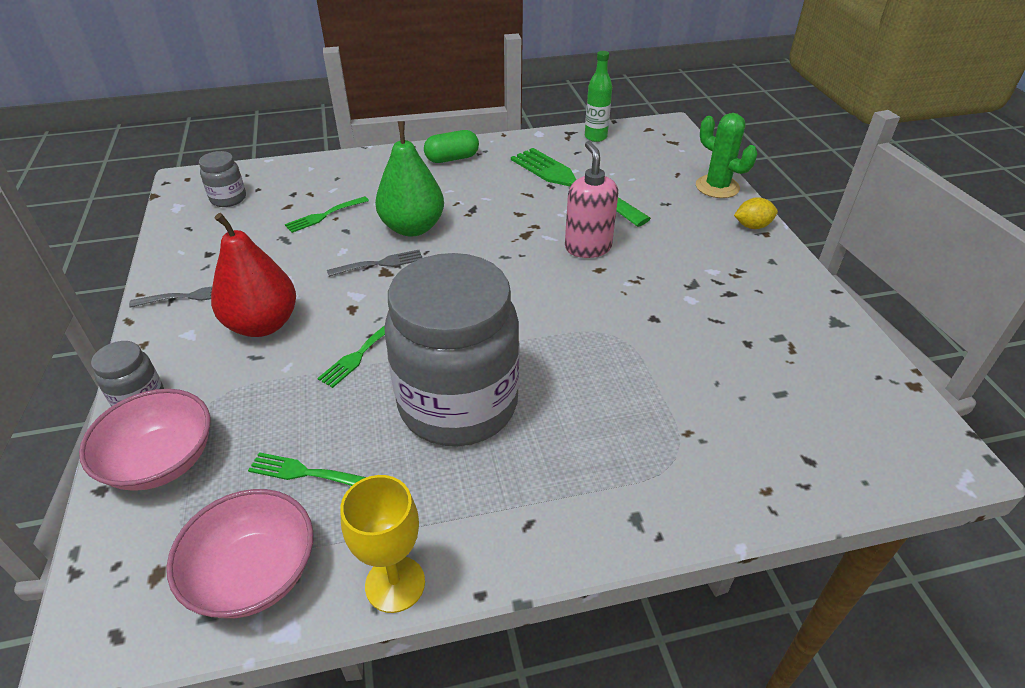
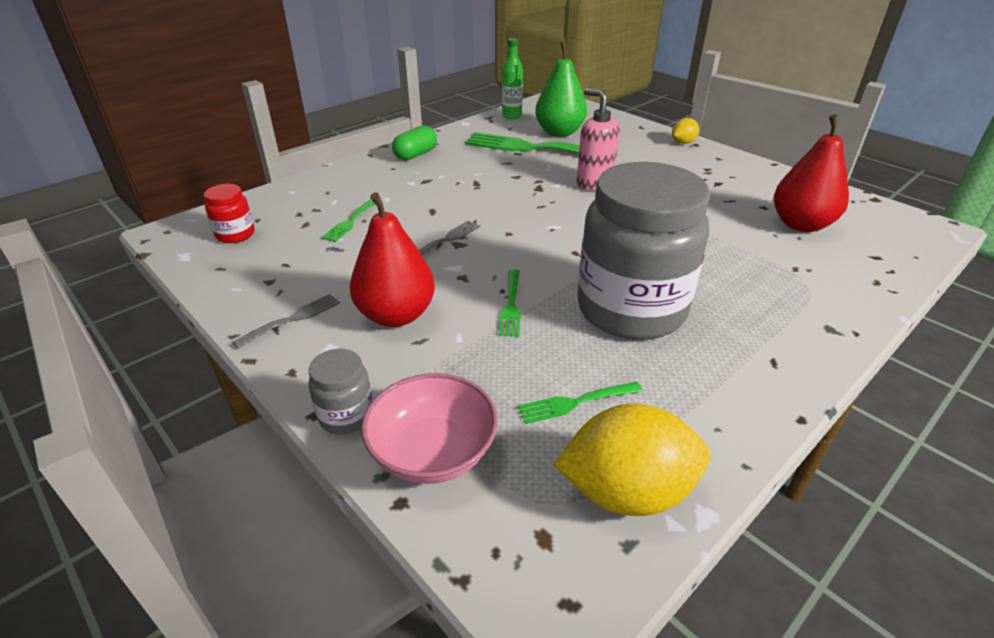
camera: 30 degrees left, 5 degrees down
pink bowl [167,489,313,618] -> yellow lemon [553,404,711,516]
grey jar [199,151,246,207] -> red jar [204,184,255,243]
yellow goblet [340,475,425,613] -> none
green pear [375,121,444,237] -> green pear moved to [535,42,587,137]
green cactus [696,113,757,198] -> none
none -> red pear [774,114,849,232]

